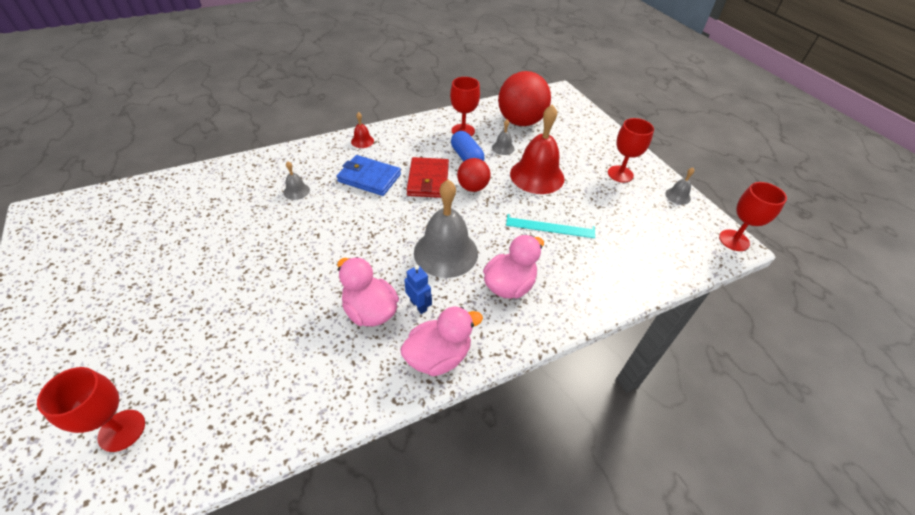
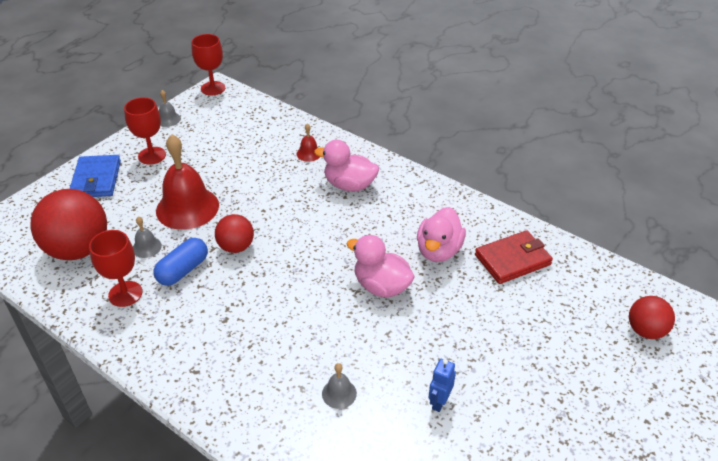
camera: 115 degrees left, 5 degrees down
red goblet [37,367,145,452] -> red ball [629,296,675,339]
blue wallet [337,155,401,196] -> blue wallet moved to [69,155,121,197]
red bell [351,112,374,148] -> red bell moved to [296,123,320,162]
pink duck [400,307,483,376] -> pink duck moved to [347,235,415,297]
blue robot [404,265,432,314] -> blue robot moved to [428,359,456,412]
red wallet [407,157,449,198] -> red wallet moved to [475,230,553,284]
grey bell [414,179,478,278] -> none
turquoise ruler [506,214,595,238] -> none

